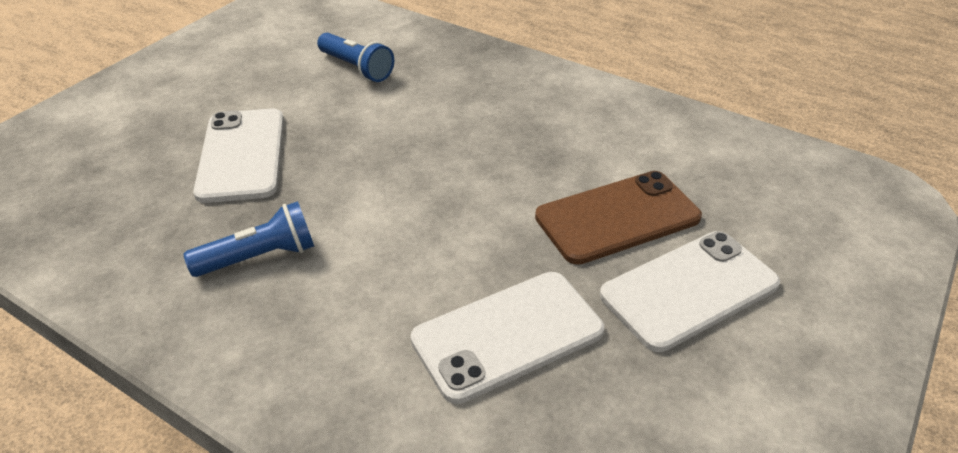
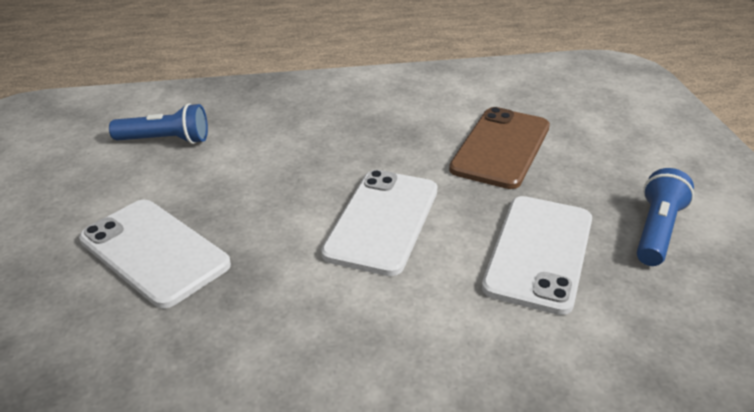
camera: 40 degrees left, 5 degrees down
blue flashlight [184,201,314,277] -> blue flashlight moved to [637,168,694,266]
white phone [600,231,780,352] -> white phone moved to [321,170,438,276]

